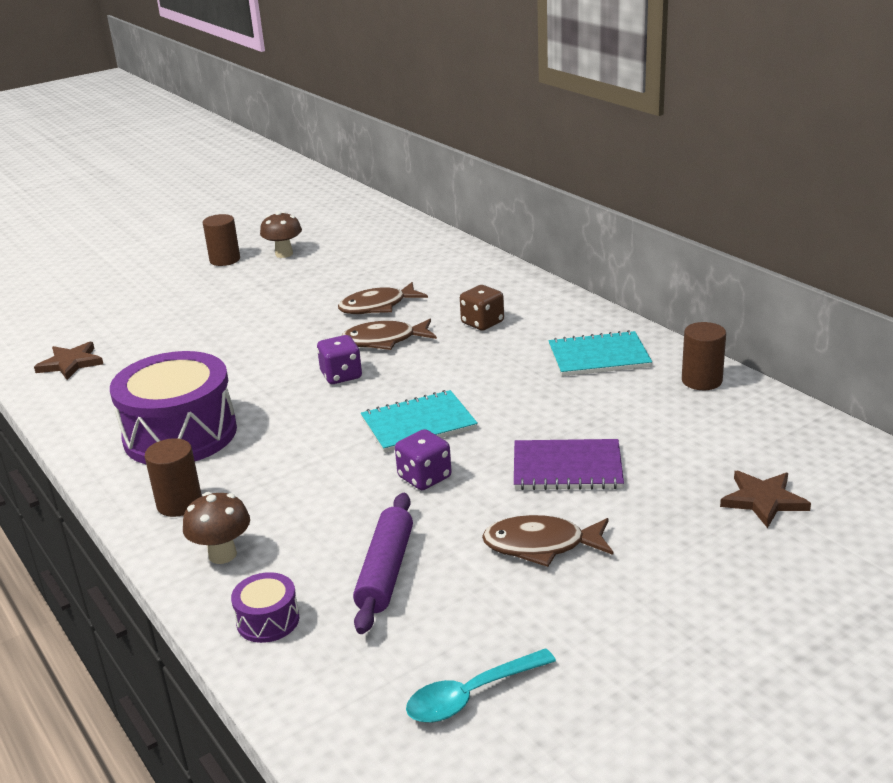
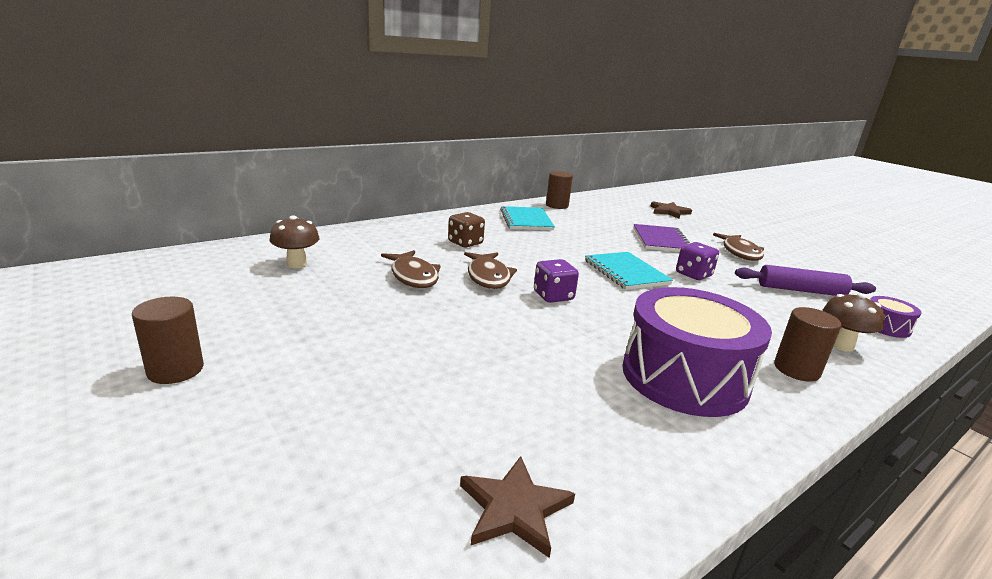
camera: 95 degrees left, 5 degrees down
brown mushroom [260,211,302,258] -> brown mushroom moved to [269,215,319,268]
turquoise spoon [406,648,556,723] -> none

